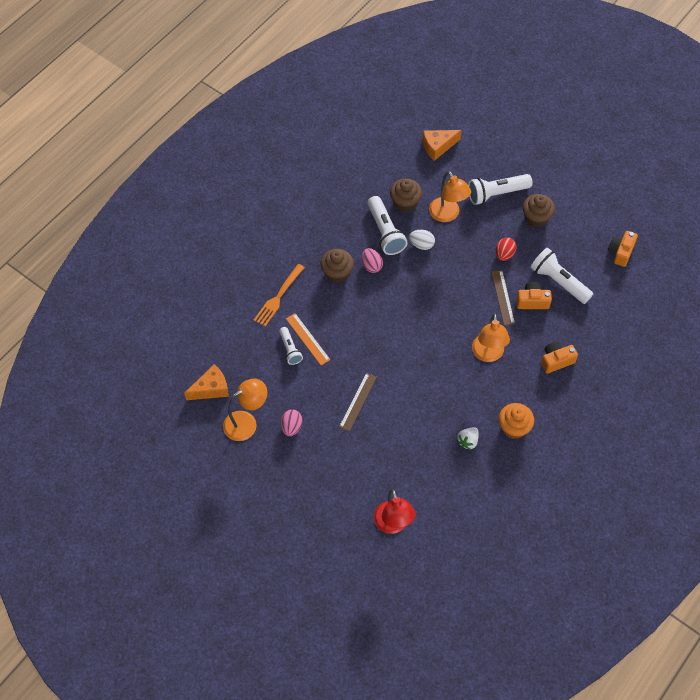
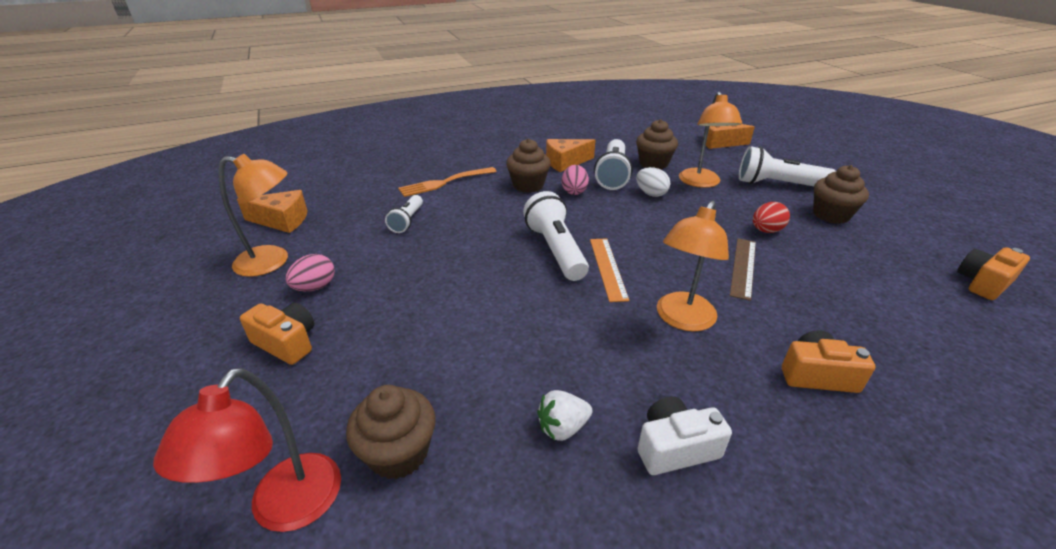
camera: 30 degrees right, 25 degrees down
orange ruler [286,313,330,365] -> orange ruler moved to [590,238,629,302]
brown ruler [339,373,377,431] -> none
orange cupcake [499,403,534,439] -> white camera [638,396,732,475]
orange camera [516,282,552,309] -> orange camera moved to [240,302,314,365]
white flashlight [531,248,593,304] -> white flashlight moved to [523,191,589,281]
none -> brown cupcake [346,385,436,479]
none -> orange cheese [546,139,596,172]

